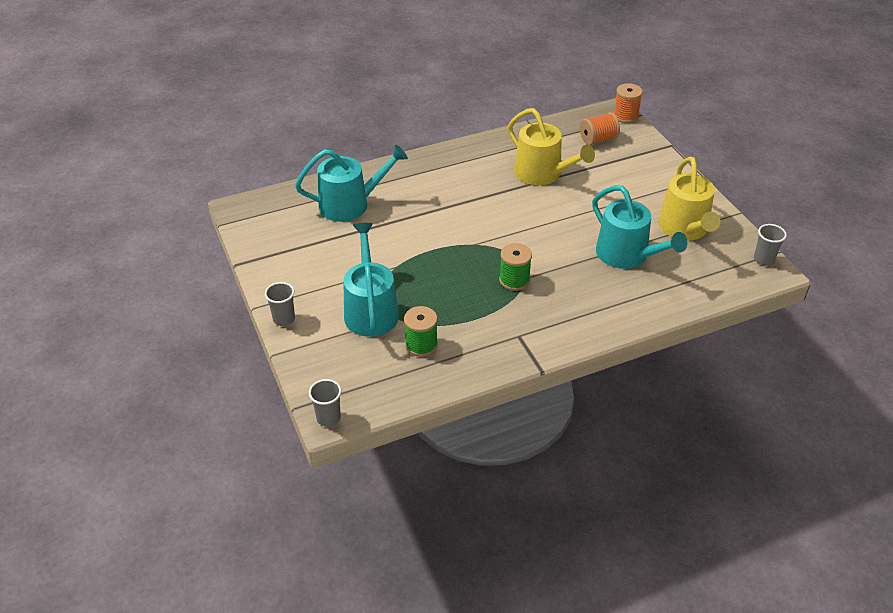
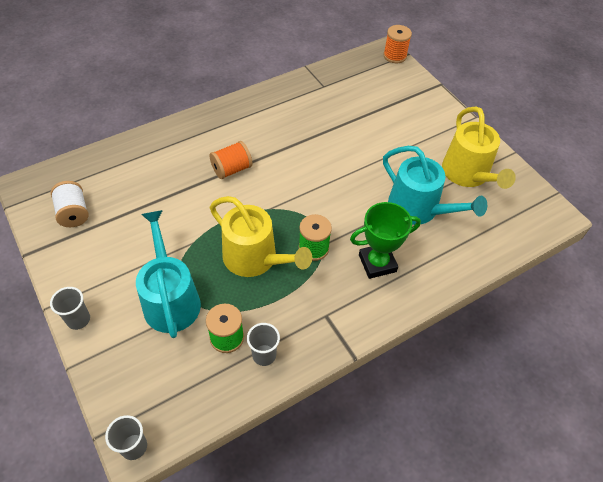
camera: 10 degrees left, 10 degrees up
turquoise watering can [295,145,408,222] -> none
yellow watering can [508,108,595,185] -> yellow watering can moved to [210,196,312,277]
orange spool [580,112,620,145] -> orange spool moved to [210,141,252,179]
grey cup [754,224,787,266] -> grey cup moved to [247,323,280,366]
none -> white spool [51,181,89,227]
none -> green trophy [350,202,421,279]

